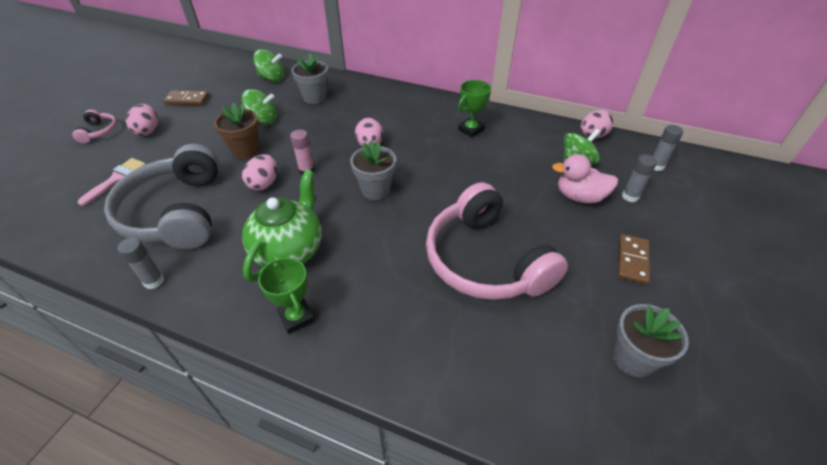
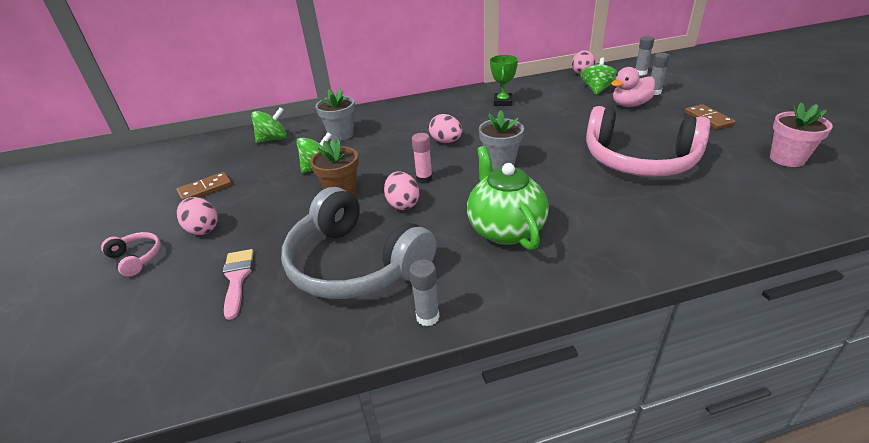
camera: 35 degrees left, 10 degrees down
green trophy [258,258,315,334] -> none
grey flower pot [613,304,689,377] -> pink flower pot [770,102,833,167]

